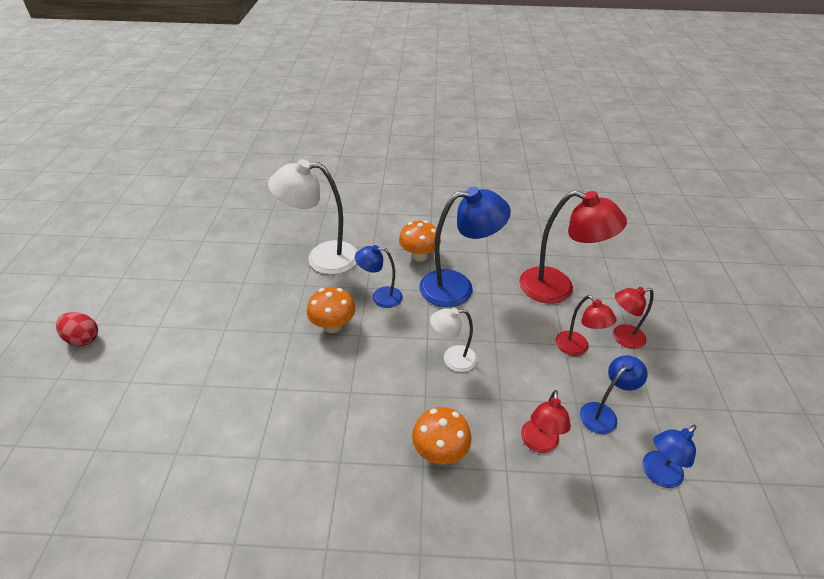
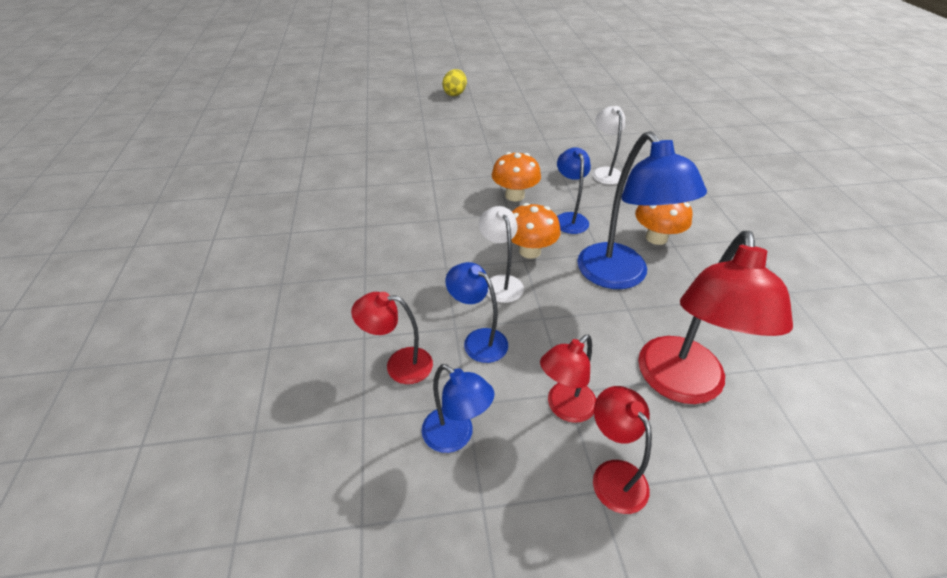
camera: 80 degrees right, 0 degrees up
red egg [56,312,98,346] -> yellow egg [442,69,467,96]
white lamp [268,159,357,275] -> white lamp [592,106,625,185], size x0.56
orange mushroom [412,407,471,465] -> orange mushroom moved to [511,203,561,259]
blue lamp [642,425,696,488] -> blue lamp moved to [446,262,508,363]

